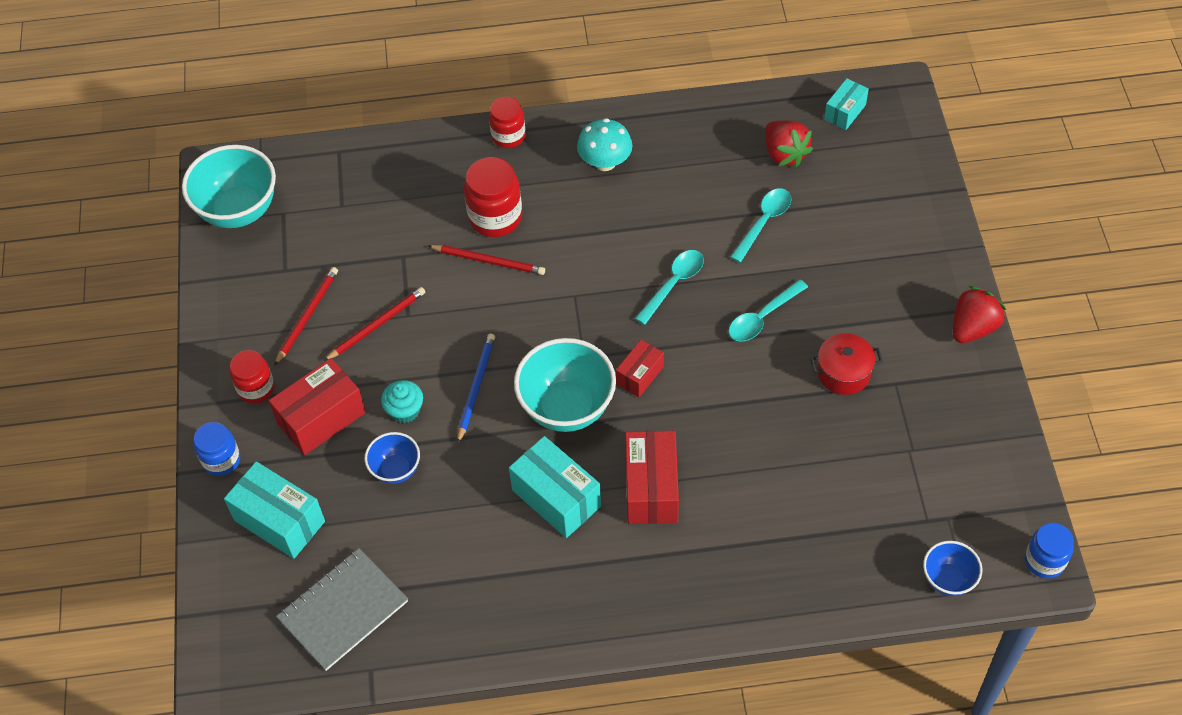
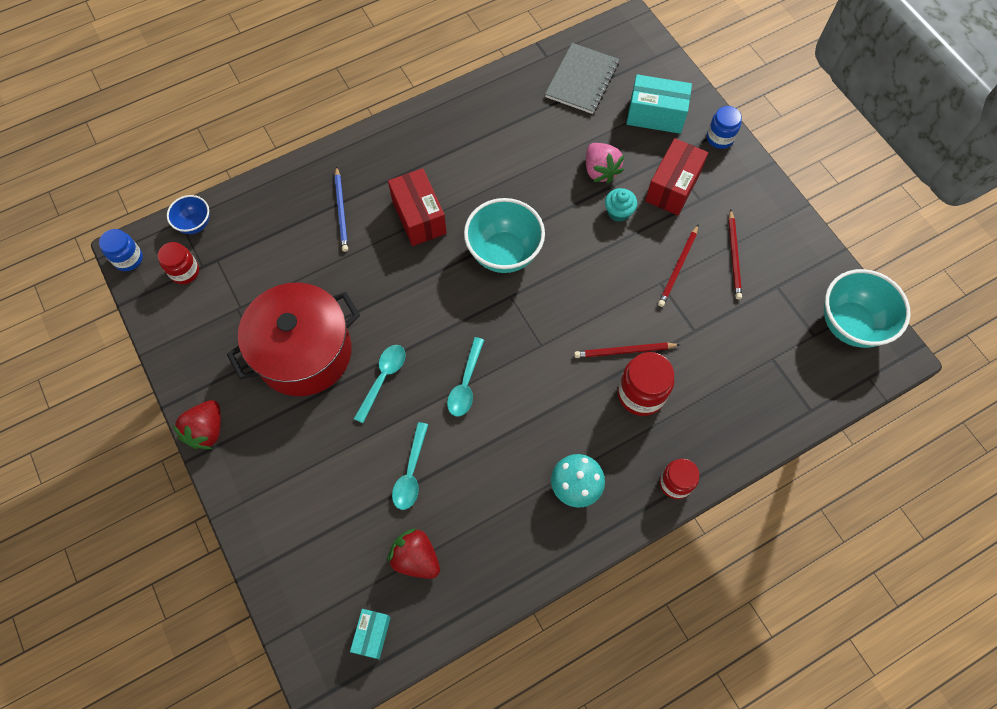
camera: 155 degrees right, 10 degrees up
red jar [230,350,274,404] -> red jar moved to [158,242,199,284]
blue bowl [365,432,420,484] -> pink strawberry [586,143,624,184]
blue pencil [457,334,495,443] -> blue pencil moved to [335,166,348,252]
turquoise box [509,436,601,538] -> none
red box [616,340,664,397] -> none
red pot [810,333,883,395] -> red pot [227,283,360,396], size x2.19

